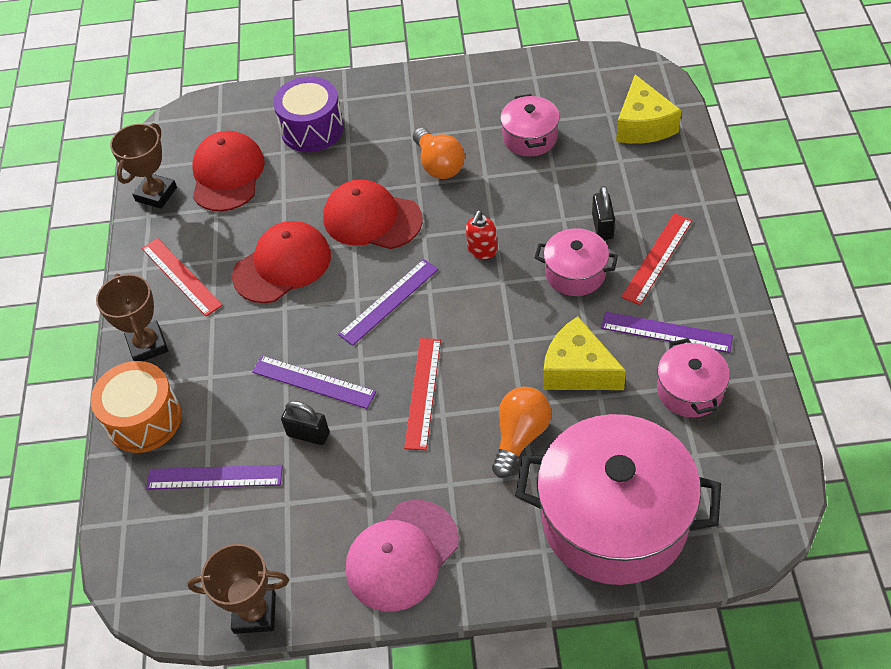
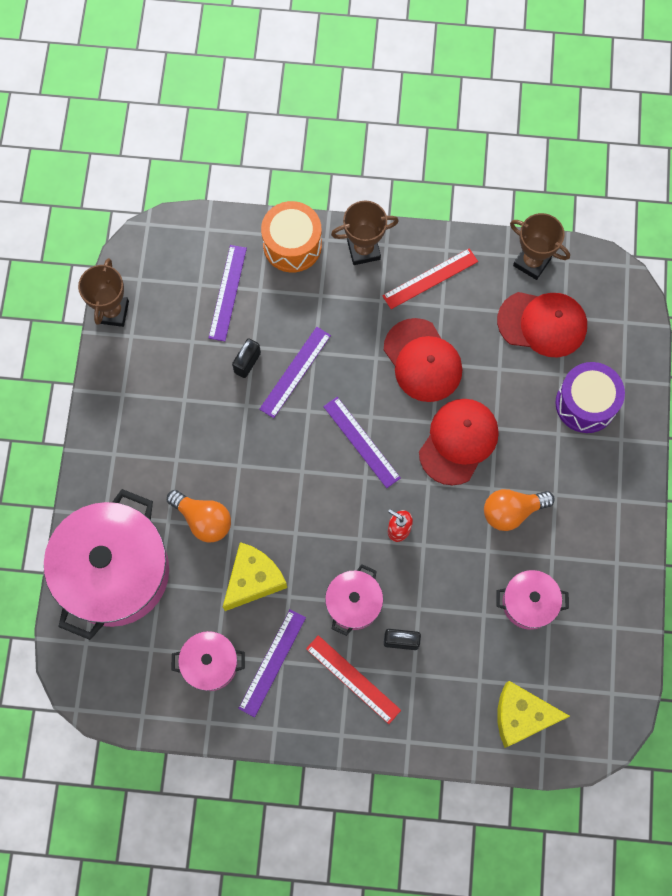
camera: 95 degrees right, 20 degrees up
pink cap [346,500,459,612] -> none
red ruler [404,338,441,450] -> none

